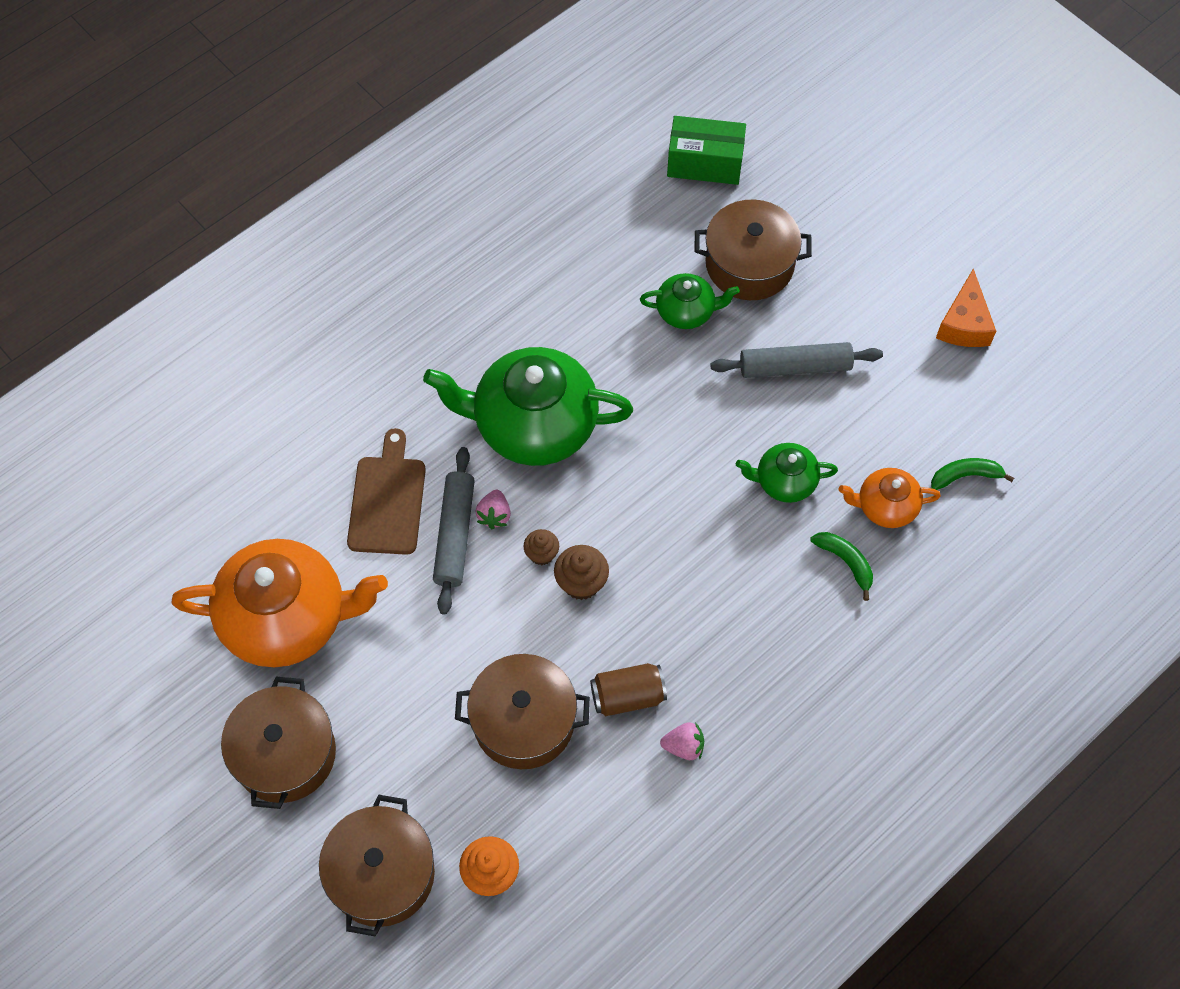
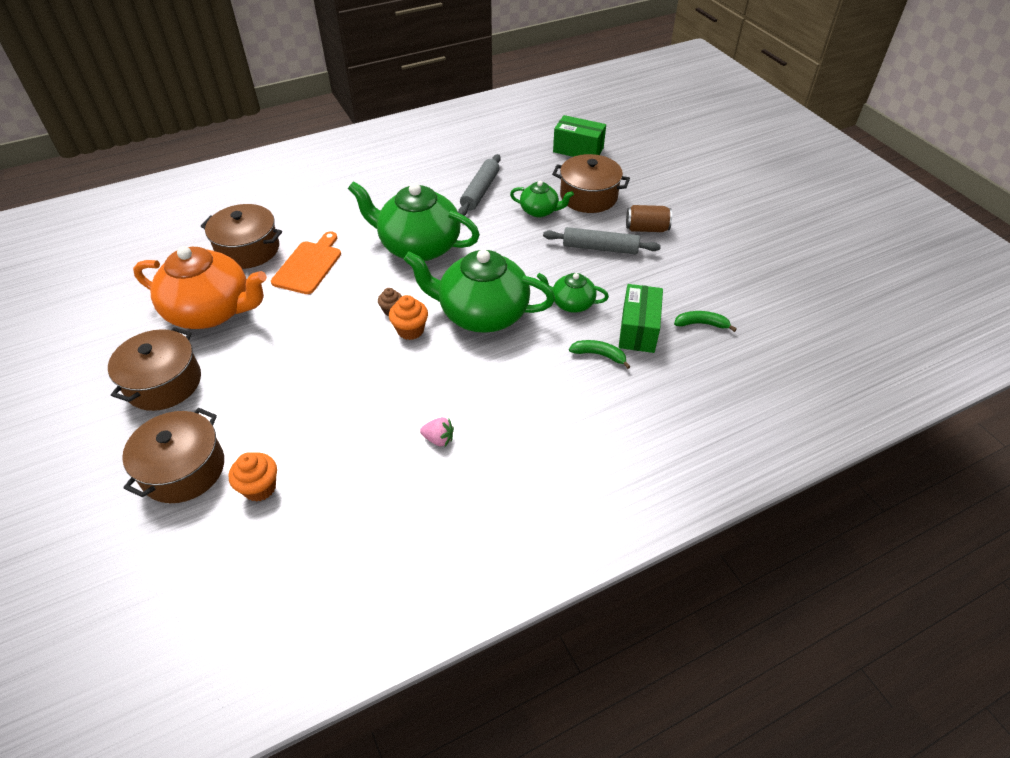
camera: 15 degrees right, 15 degrees down
brown cutting board [347,428,426,555] -> orange cutting board [271,231,341,294]
grey rolling pin [433,447,475,615] -> grey rolling pin moved to [458,154,501,216]
brown pot [455,654,590,769] -> brown pot moved to [201,204,282,269]
pink strawberry [475,490,511,529] -> none
brown cupcake [554,545,609,600] -> orange cupcake [389,295,428,340]
brown can [590,663,667,716] -> brown can moved to [626,205,672,232]
green banana [810,532,873,601] -> green banana turned 45 degrees counterclockwise [569,340,631,369]
orange teapot [839,468,941,528] -> green box [619,284,663,353]
orange cheese [936,269,996,347] -> none
none -> green teapot [404,249,555,333]

